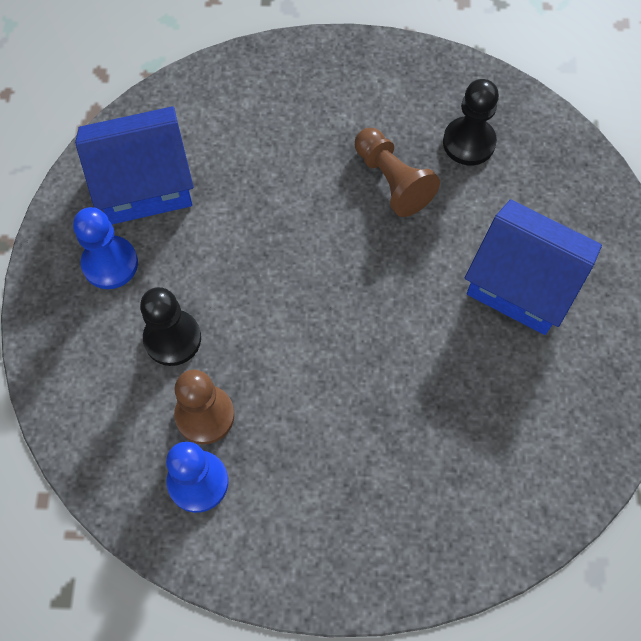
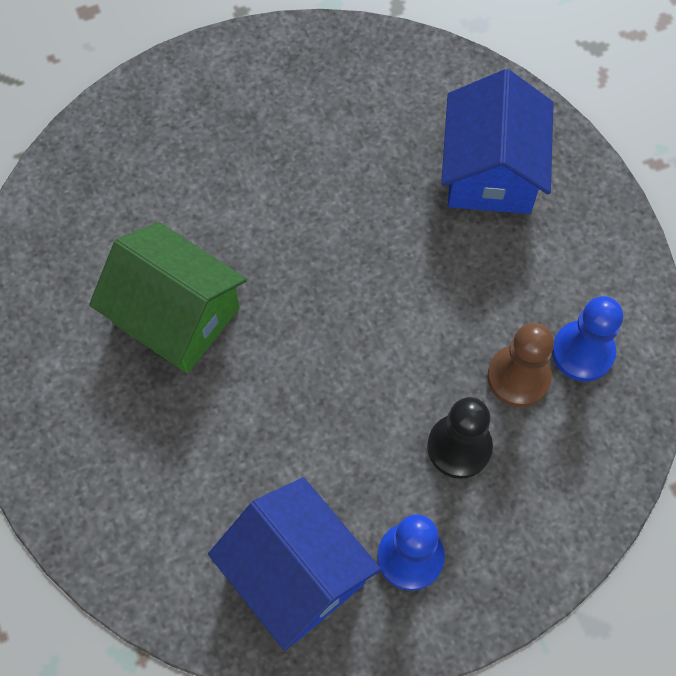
camera: 115 degrees left, 0 degrees up
brown pawn [355,128,440,217] -> green house [89,222,247,373]
black pawn [443,79,499,165] -> none
blue house [465,199,602,335] -> blue house moved to [441,69,553,214]

